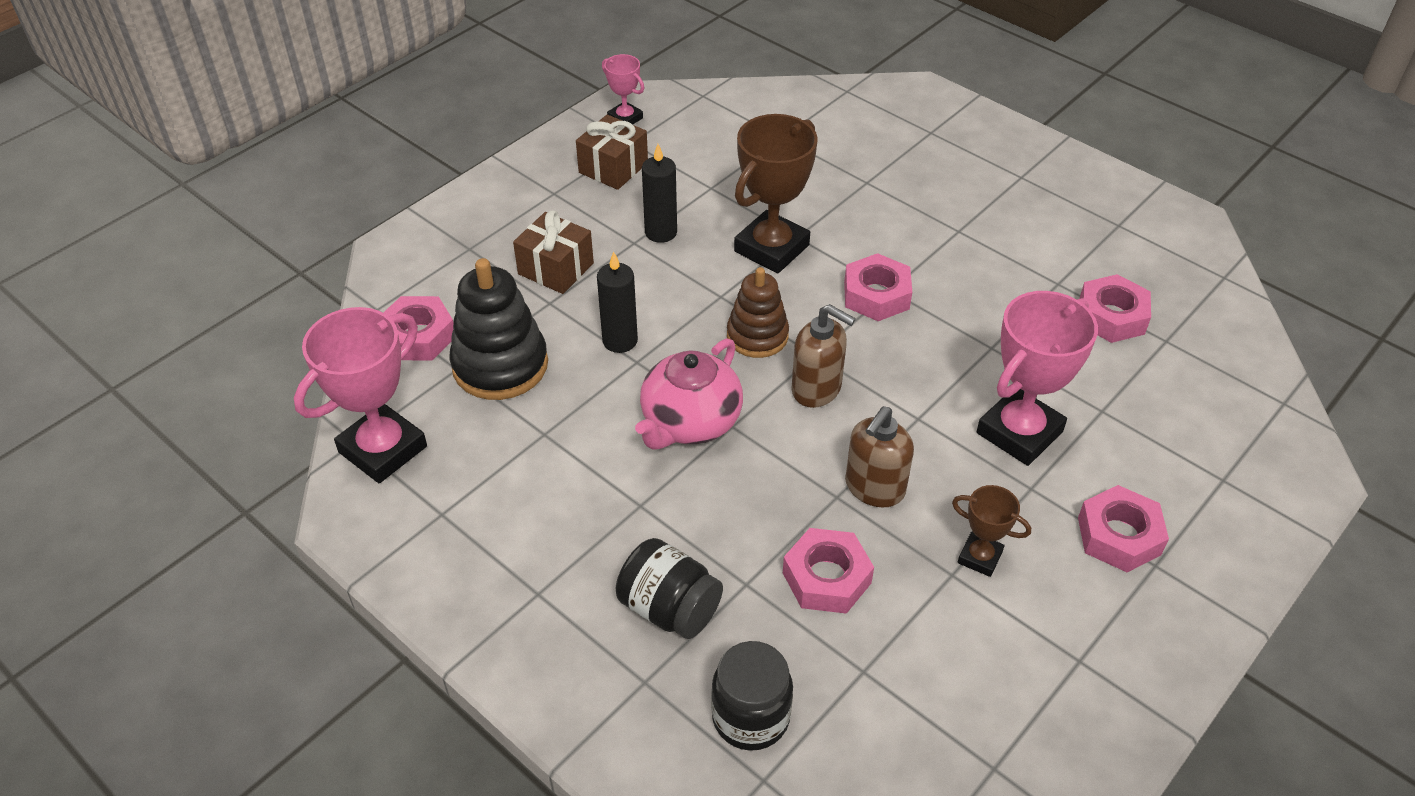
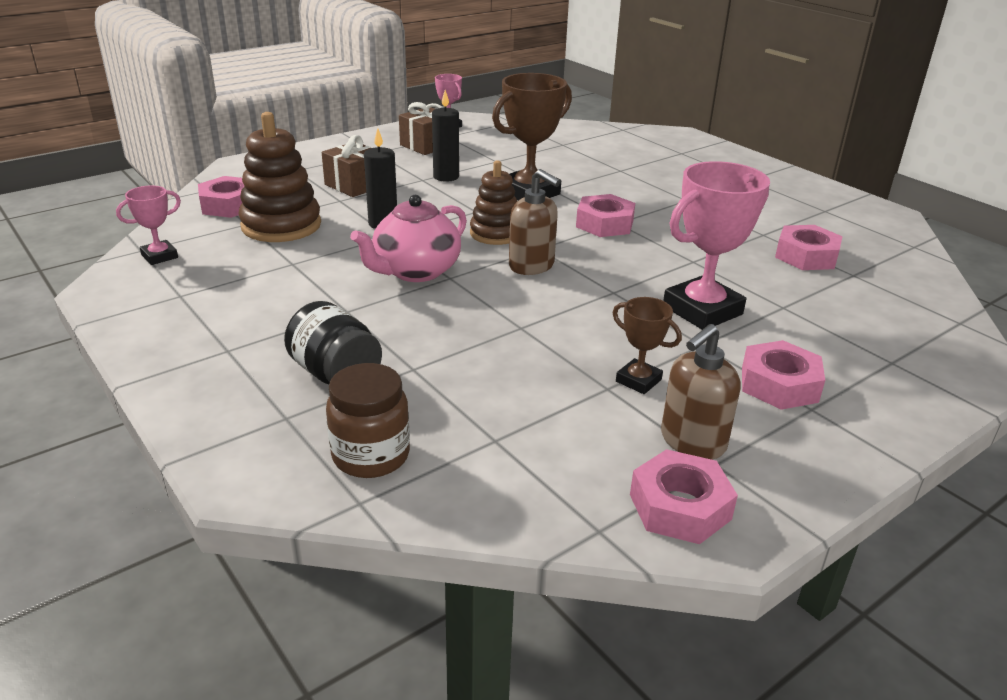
camera: 10 degrees right, 15 degrees down
pink trophy [294,307,427,483] -> pink trophy [116,185,181,265], size x0.52
black stacking toy [449,258,548,400] -> brown stacking toy [238,112,321,242]
black jar [711,641,793,751] -> brown jar [326,363,410,478]
pink nut [783,528,874,614] -> pink nut moved to [630,449,738,544]
brown soap dispenser [845,406,914,508] -> brown soap dispenser moved to [661,324,741,460]

